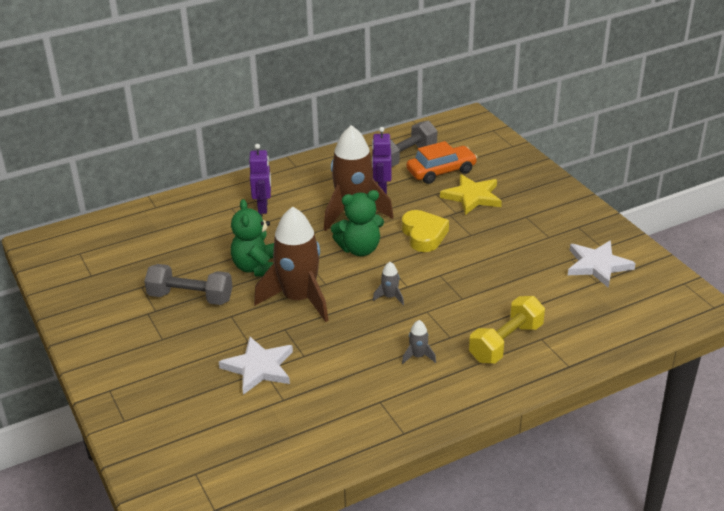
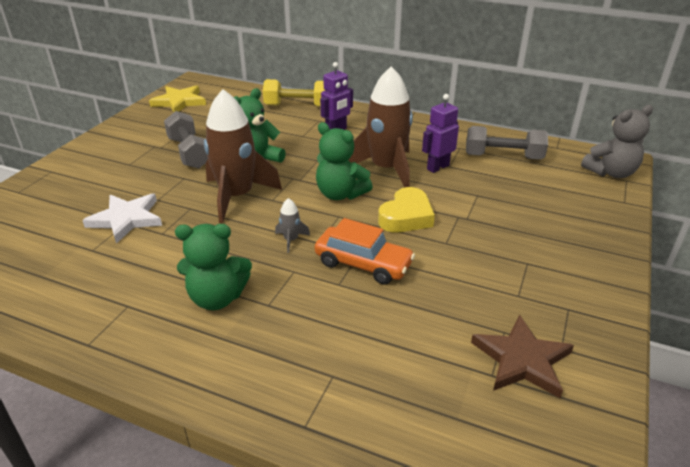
camera: 50 degrees right, 0 degrees up
grey rocket [402,320,436,364] -> green teddy bear [175,224,252,310]
orange car [407,141,478,184] -> orange car moved to [315,218,415,285]
yellow star [440,174,502,215] -> yellow star moved to [149,85,206,112]
yellow dumbbell [469,296,545,363] -> yellow dumbbell moved to [263,79,325,107]
white star [568,241,636,288] -> brown star [471,315,574,398]
none -> grey teddy bear [581,105,653,178]

